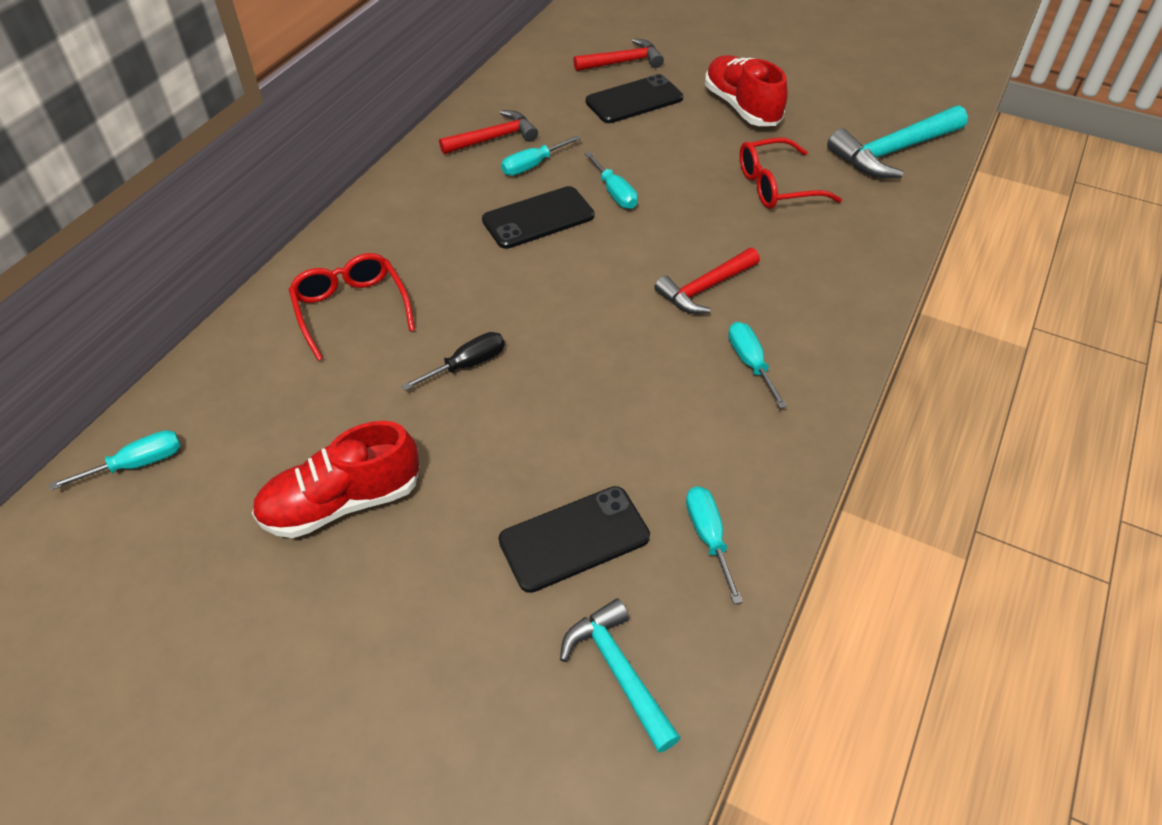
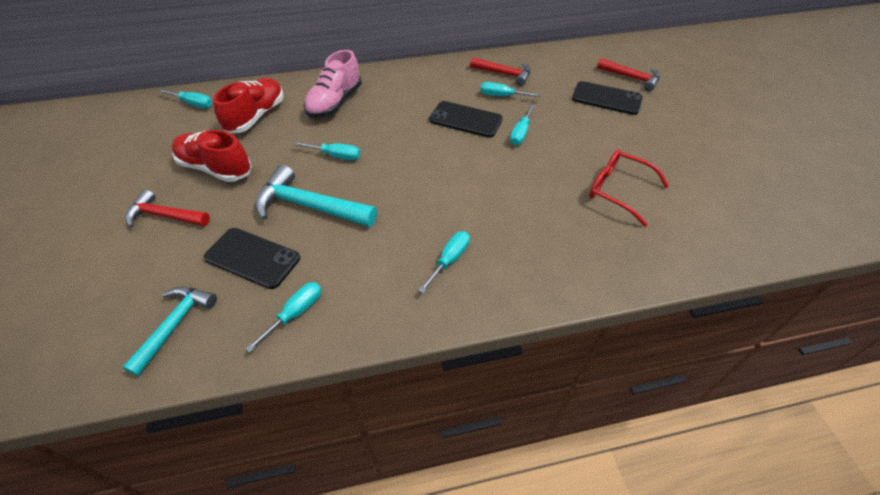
camera: 50 degrees right, 0 degrees up
red glasses [289,253,415,361] -> pink shoe [304,50,362,118]
black screwdriver [401,332,505,391] -> turquoise screwdriver [294,142,360,160]
red hammer [654,248,760,314] -> red hammer moved to [125,189,210,227]
red shoe [705,55,788,126] -> red shoe moved to [213,78,284,133]
turquoise hammer [827,105,968,178] -> turquoise hammer moved to [255,165,377,227]

